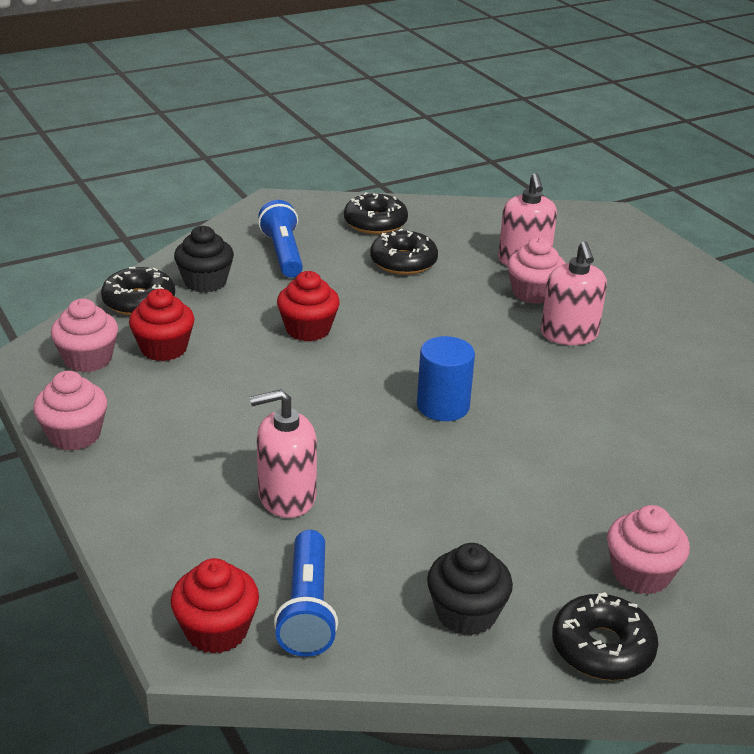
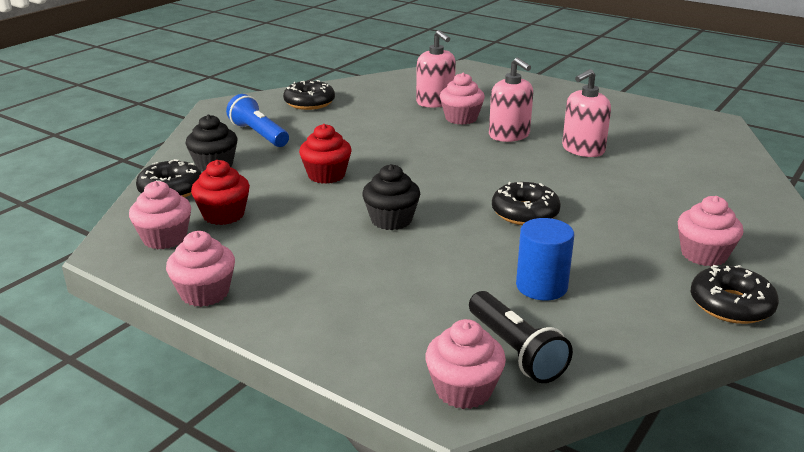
camera: 25 degrees left, 5 degrees down
red cupcake [171,558,259,654] -> pink cupcake [425,319,506,409]
pink soap dispenser [250,389,317,518] -> pink soap dispenser moved to [562,69,611,157]
blue flashlight [274,530,338,657] -> black flashlight [469,291,573,383]
black donut [370,228,438,275] -> black donut moved to [492,182,561,225]
blue cylinder [417,336,475,421] -> blue cylinder moved to [516,218,574,301]
black cupcake [427,543,513,636] -> black cupcake moved to [362,164,420,230]

